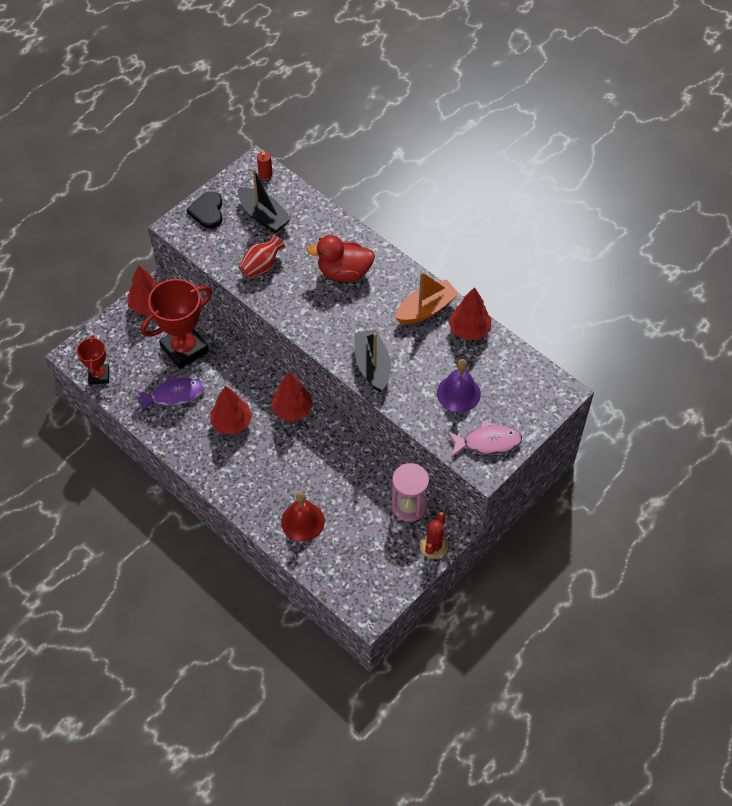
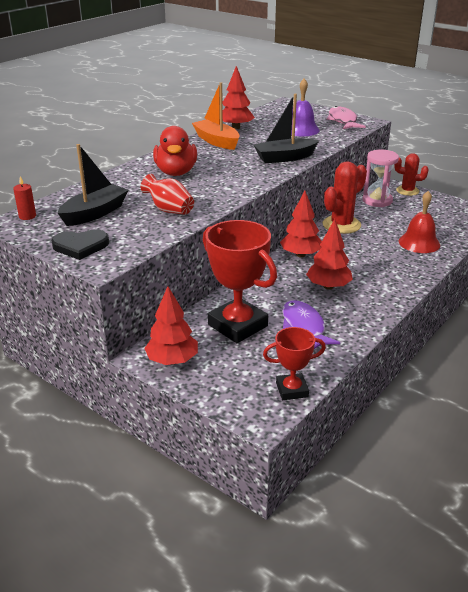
camera: 95 degrees left, 25 degrees down
none -> red cactus [323,161,367,234]

